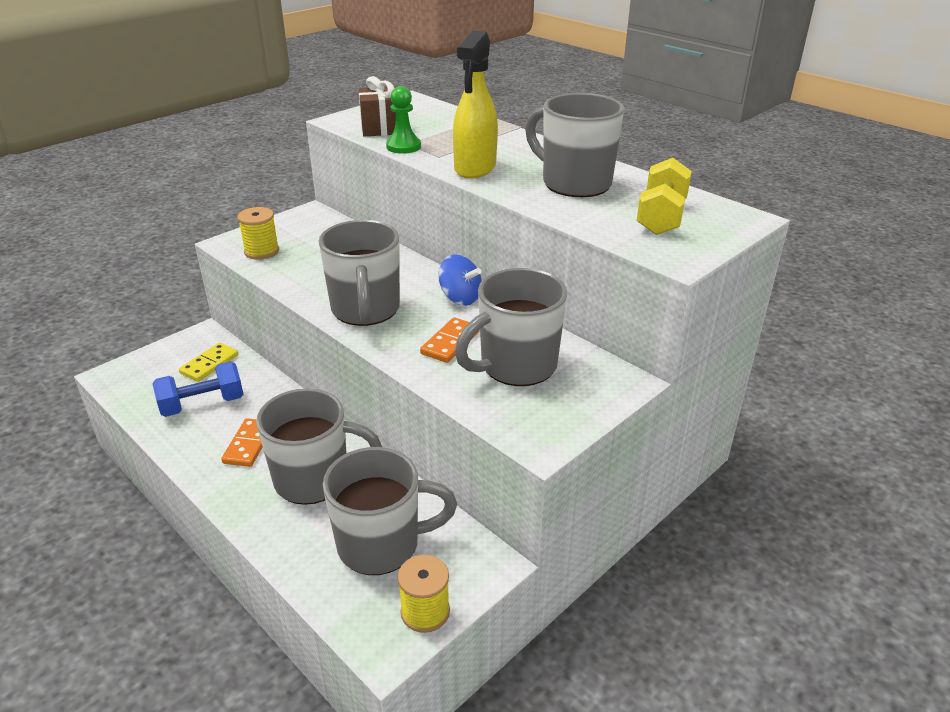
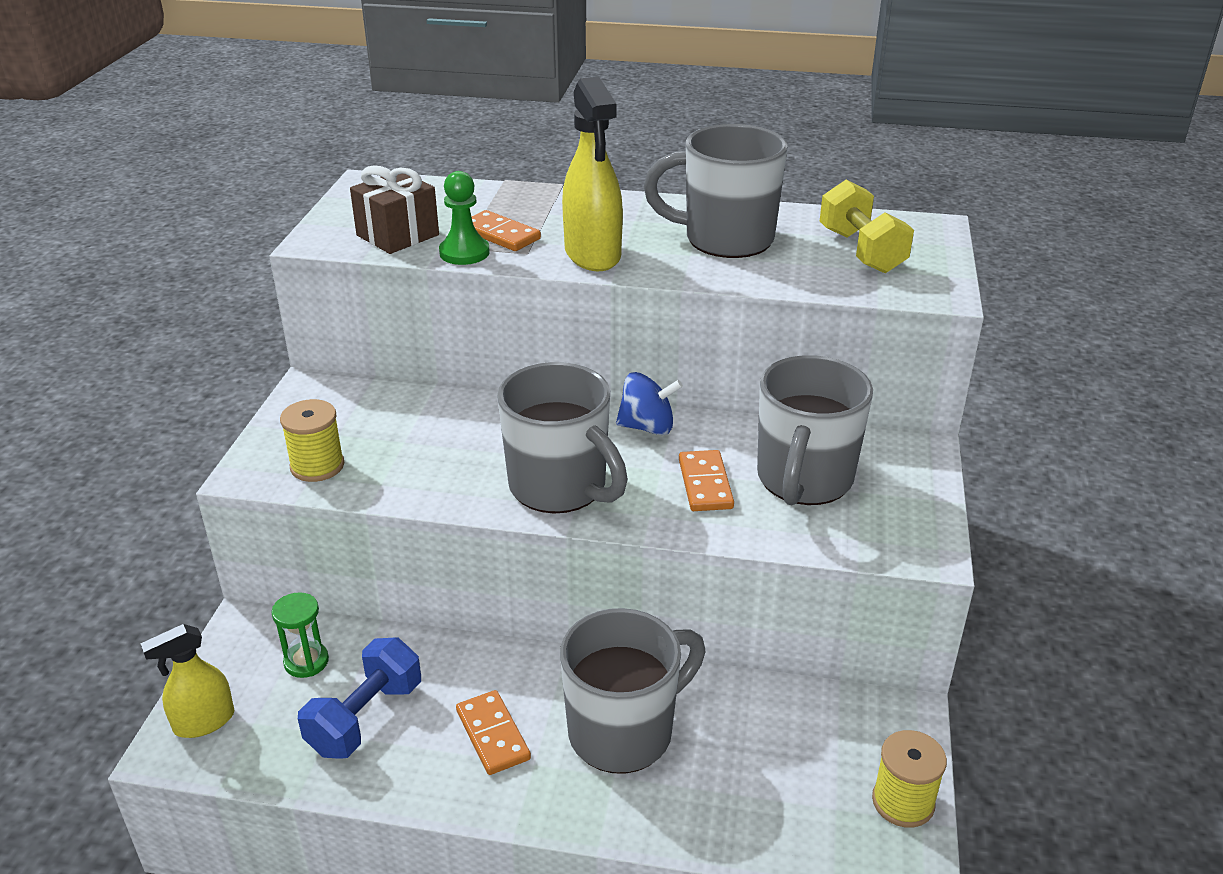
camera: 35 degrees left, 0 degrees up
yellow domino [179,343,238,382] -> green hourglass [271,592,329,678]
grey mug [323,447,457,575] -> none
none -> yellow spray bottle [140,624,234,738]
none -> orange domino [472,210,541,251]

